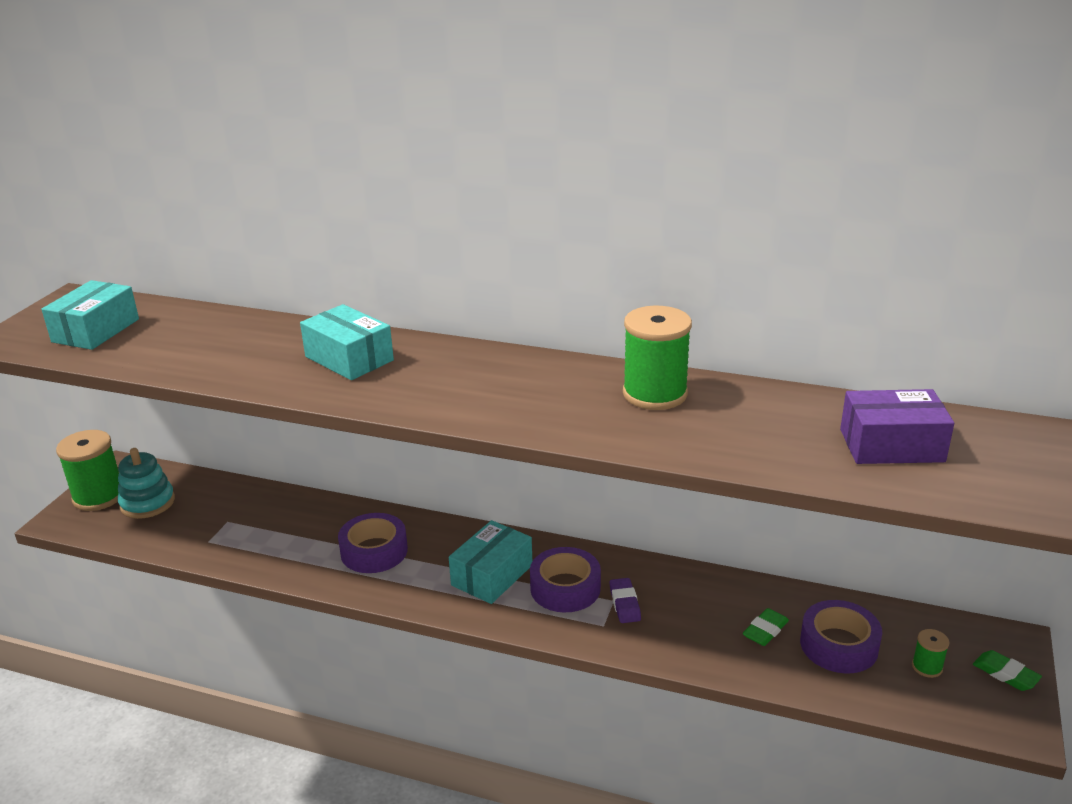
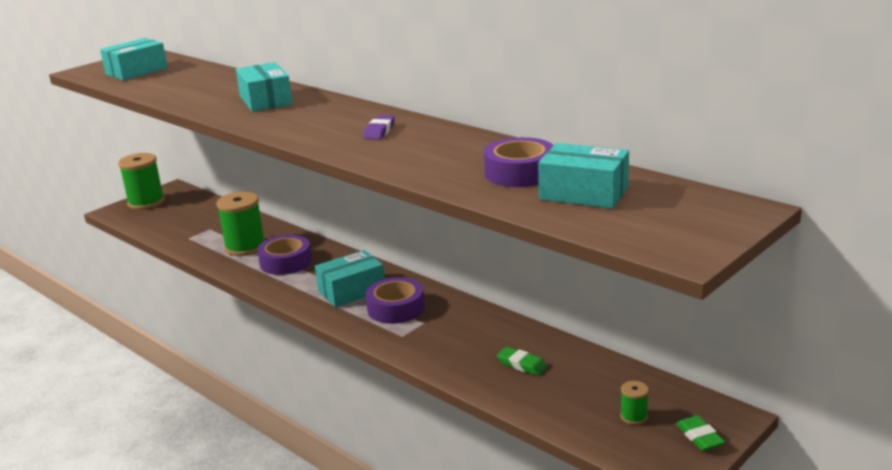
camera: 25 degrees right, 5 degrees down
turquoise stacking toy [118,448,175,519] -> none
purple eraser [609,578,641,623] -> purple eraser moved to [363,115,395,140]
green spool [623,306,692,410] -> green spool moved to [216,192,265,256]
green eraser [743,608,789,646] -> green eraser turned 60 degrees clockwise [497,347,547,376]
purple tape [800,600,882,673] -> purple tape moved to [484,137,554,187]
purple box [840,389,954,464] -> turquoise box [538,143,629,209]

